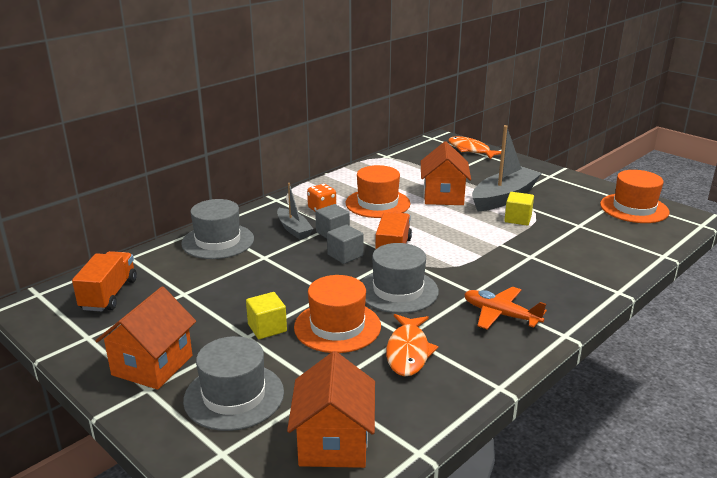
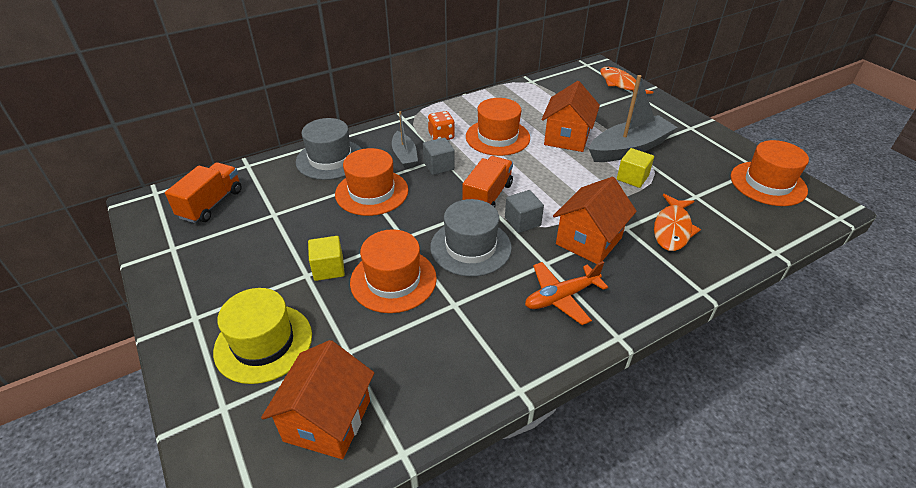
camera: 15 degrees right, 15 degrees up
orange house [95,287,196,390] -> orange house moved to [553,177,637,264]
grey hat [183,336,284,431] -> yellow hat [213,288,312,384]
grey cube [327,225,363,264] -> grey cube moved to [505,190,544,233]
orange fish [386,314,438,376] -> orange fish moved to [654,194,701,251]
orange plane [464,287,547,329] -> orange plane turned 75 degrees counterclockwise [525,261,608,325]
none -> orange hat [335,148,408,216]

